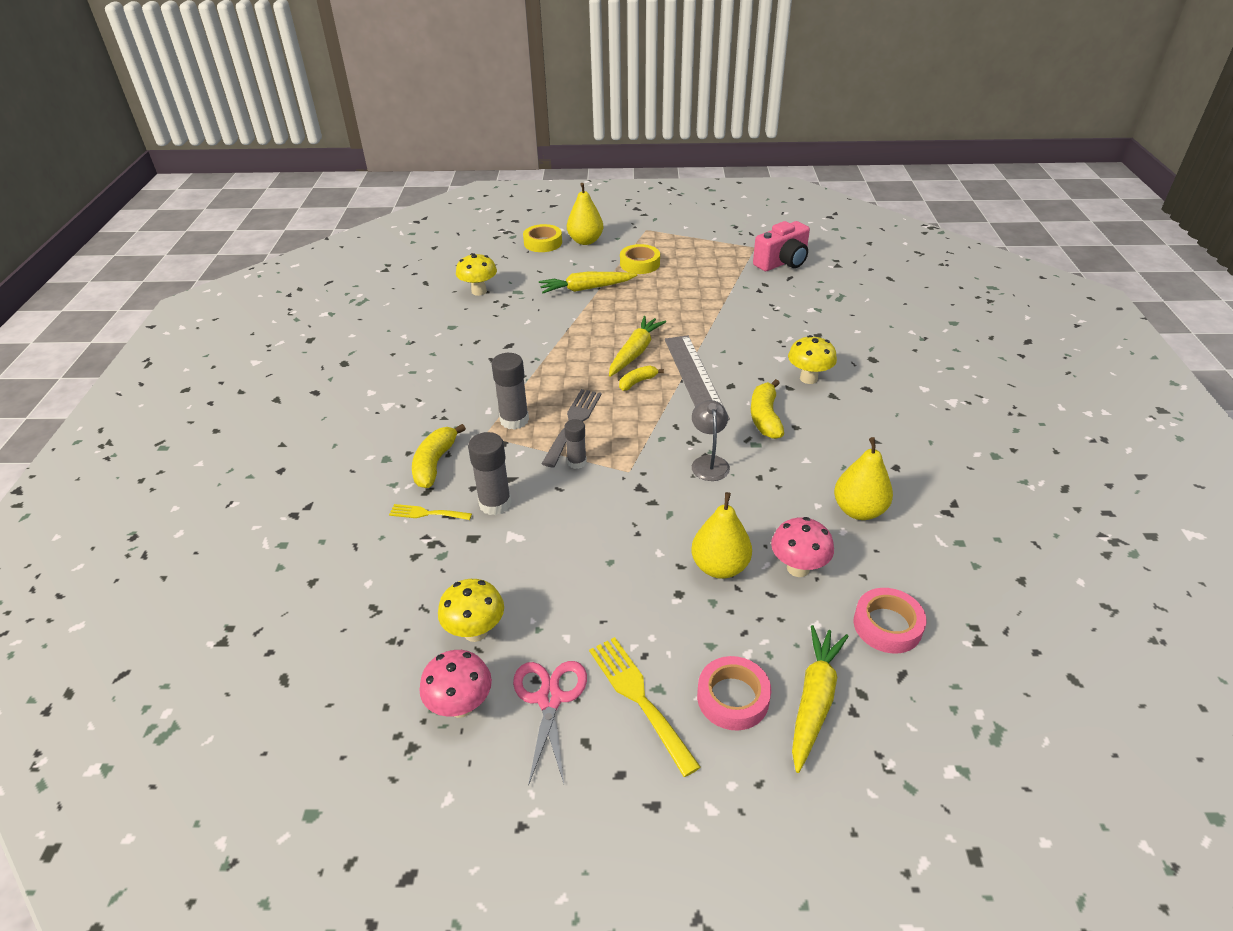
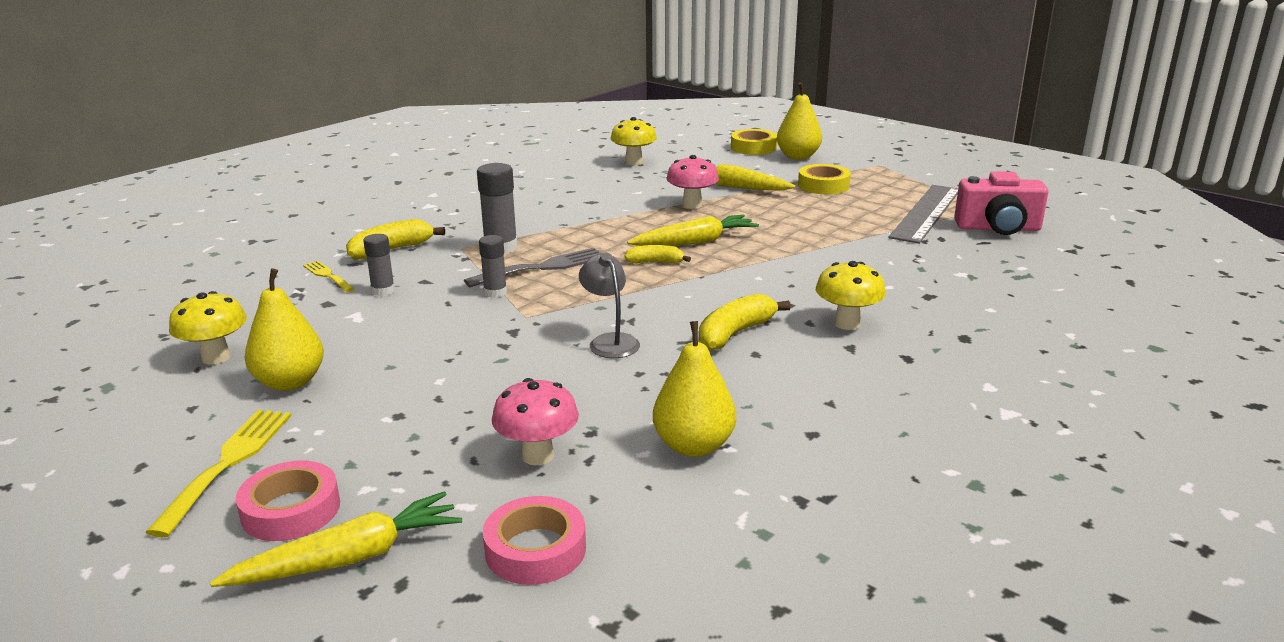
camera: 40 degrees right, 15 degrees down
pink mushroom [419,650,492,718] -> pink mushroom moved to [667,155,719,209]
grey glue stick [468,432,511,515] -> grey glue stick [363,234,395,296], size x0.63
pink scissors [513,661,587,786] -> none
grey ruler [665,335,730,420] -> grey ruler moved to [889,185,958,244]
grey lamp [692,400,730,481] -> grey lamp turned 60 degrees counterclockwise [579,252,640,358]
yellow pear [692,492,752,579] -> yellow pear moved to [245,268,324,391]

